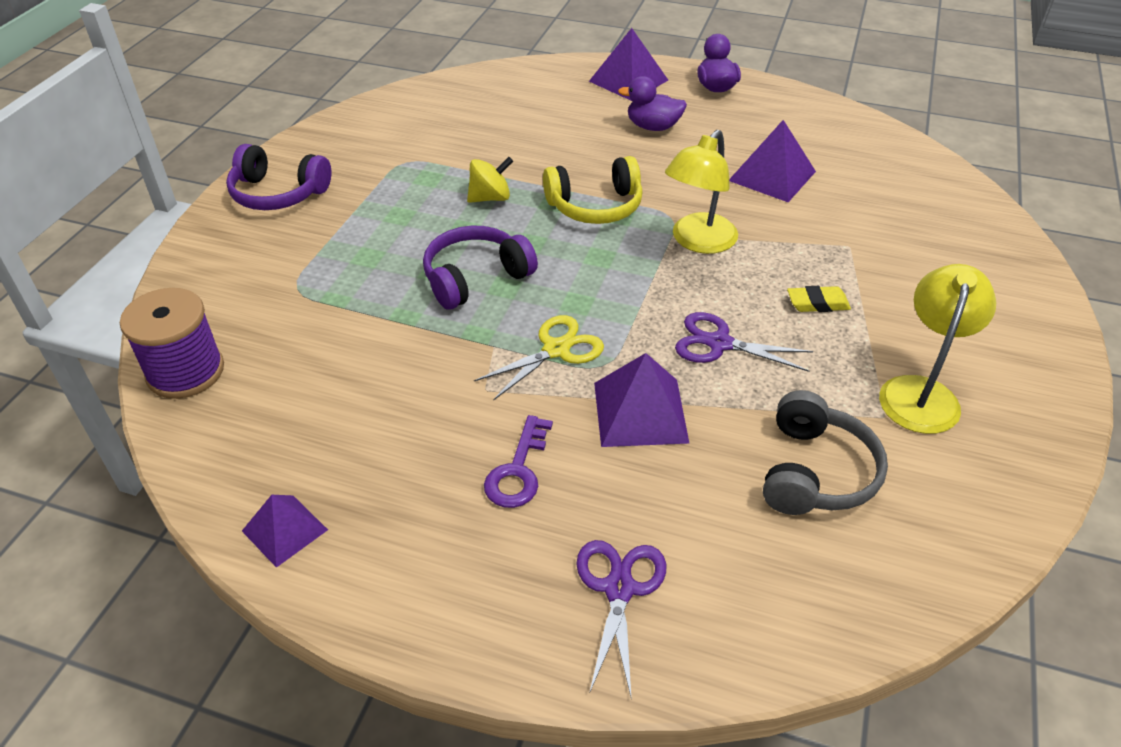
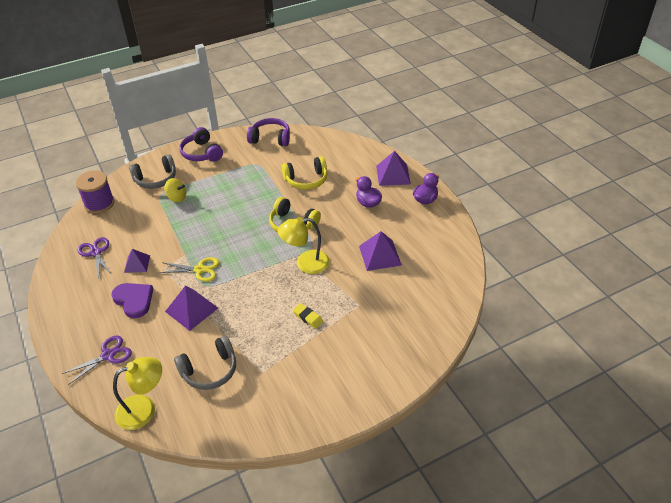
camera: 45 degrees right, 0 degrees up
purple pyramid [242,495,328,568] -> purple pyramid moved to [124,249,150,273]
purple headphones [423,226,538,309] -> purple headphones moved to [247,118,290,146]
yellow spinning top [467,157,513,203] -> yellow spinning top moved to [164,178,186,202]
purple key [484,415,553,508] -> purple heart [111,283,153,318]
purple scissors [675,312,813,372] -> purple scissors moved to [77,237,113,279]
yellow lamp [879,264,996,434] -> yellow lamp moved to [113,357,162,430]
none -> grey headphones [129,155,176,189]
none -> yellow headphones [281,156,328,190]

